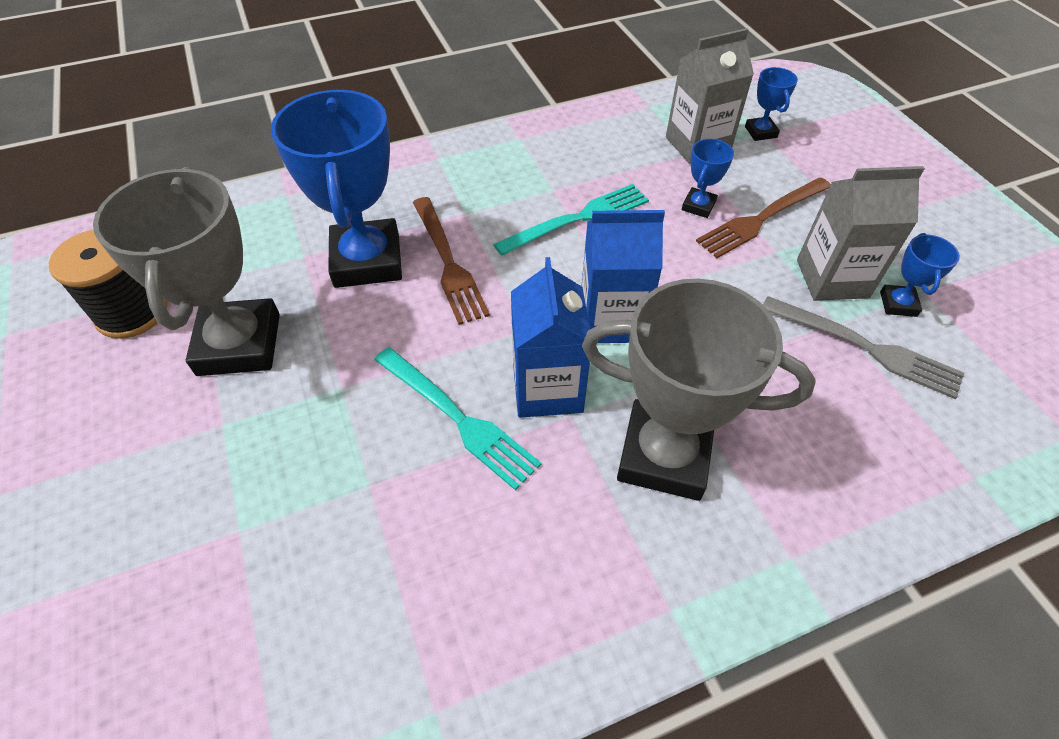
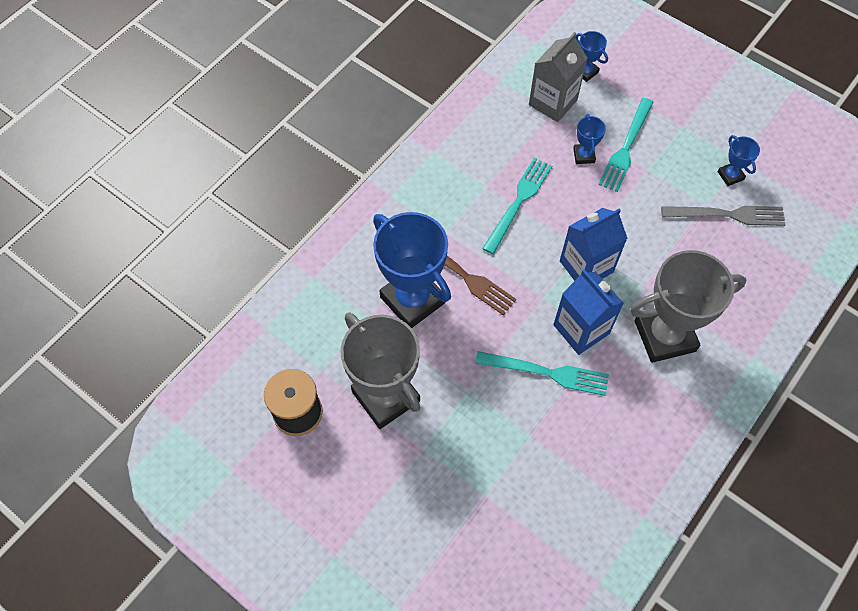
camera: 30 degrees left, 10 degrees up
brown fork [696,177,831,258] -> turquoise fork [598,98,654,192]
grey carton [797,166,925,301] -> none

